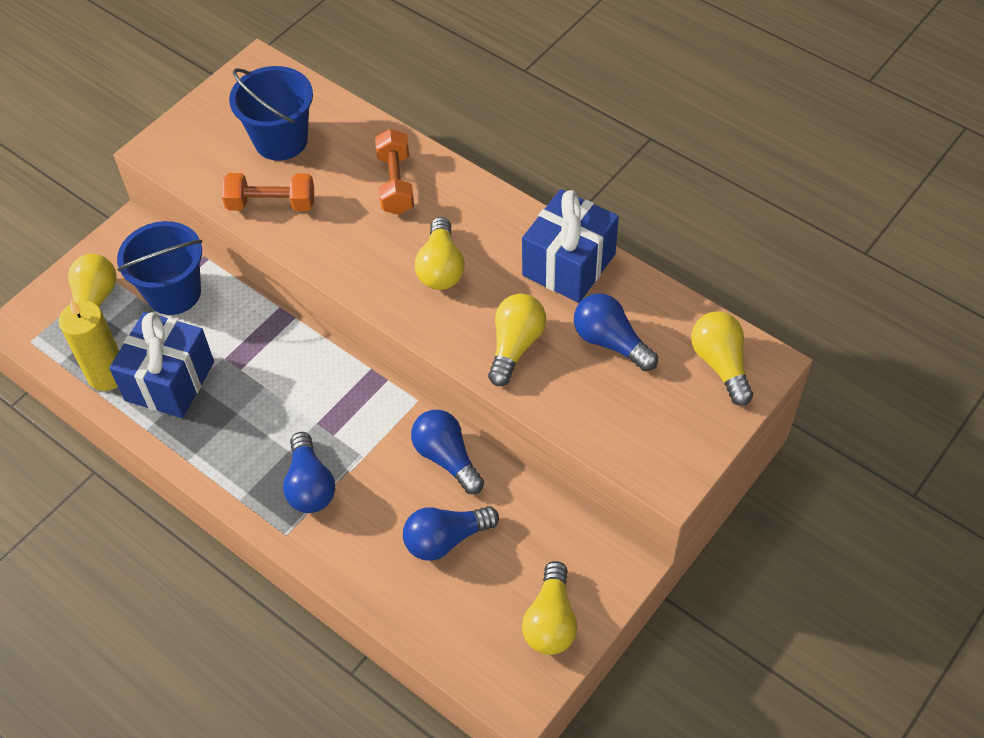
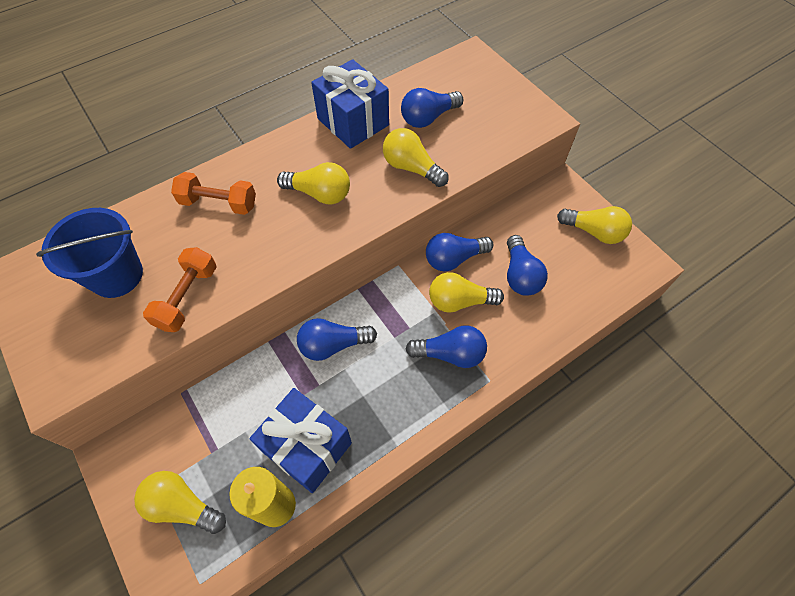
camera: 75 degrees left, 5 degrees up
blue bucket [117,221,202,315] -> none
yellow light bulb [691,311,753,406] -> yellow light bulb moved to [429,272,504,313]
none -> blue light bulb [297,318,377,361]

